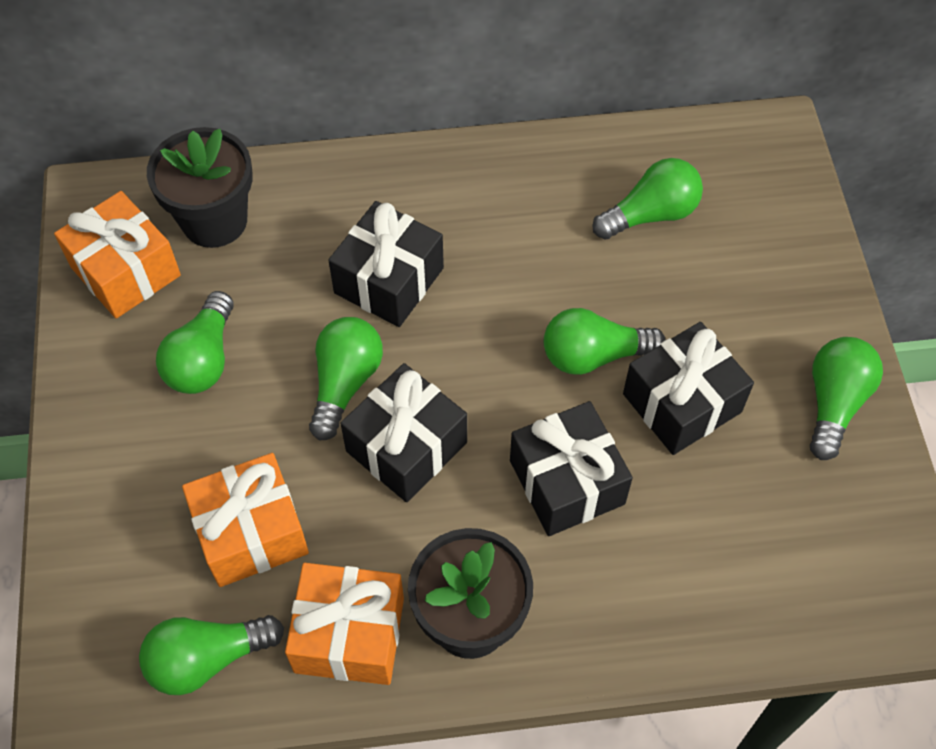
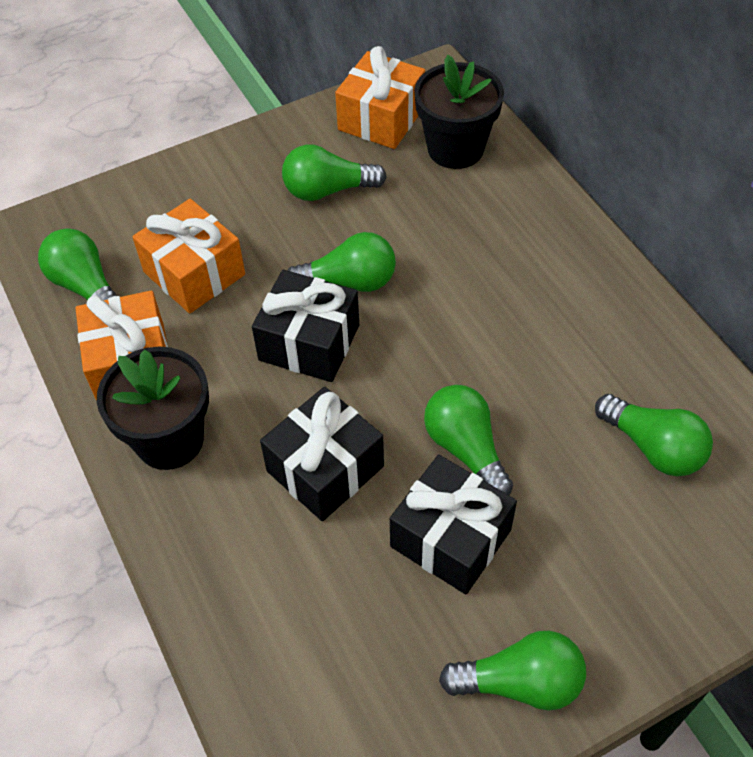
camera: 70 degrees right, 5 degrees down
black gift [328,201,444,327] -> none

